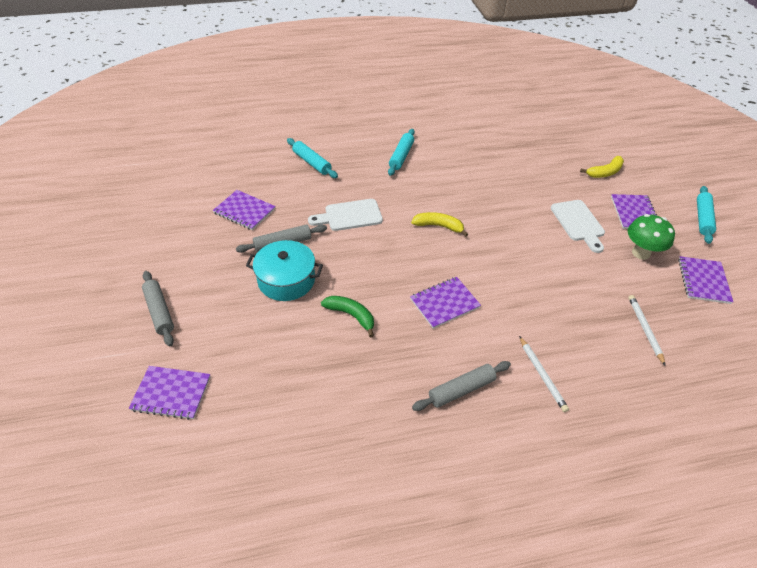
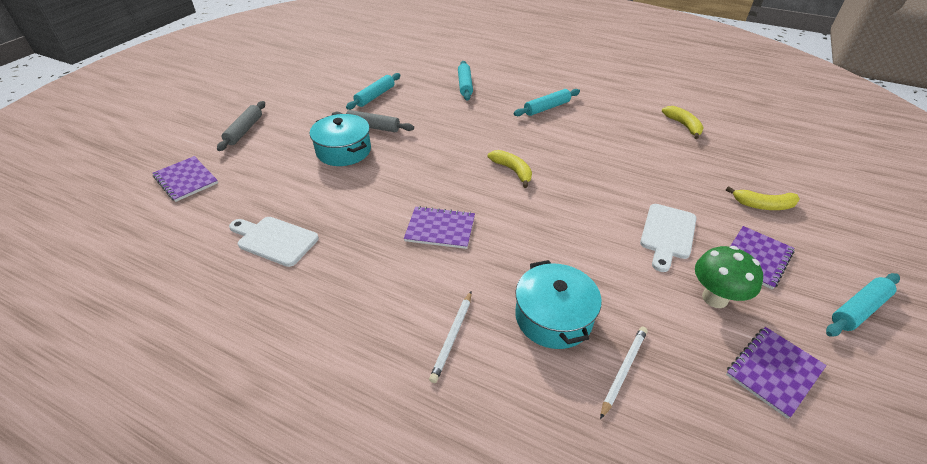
camera: 40 degrees right, 5 degrees down
purple notebook [213,190,276,230] -> turquoise rolling pin [346,73,401,110]
white cutting board [308,199,383,231] -> white cutting board moved to [229,217,319,267]
green banana [321,296,374,337] -> none
grey rolling pin [412,361,511,411] -> none
none -> turquoise pot [515,260,602,349]
none -> yellow banana [662,106,704,139]

